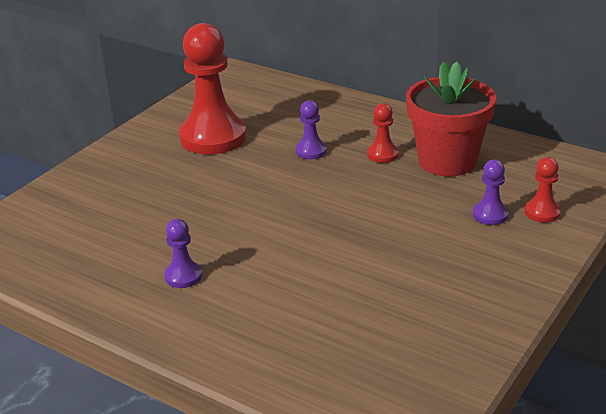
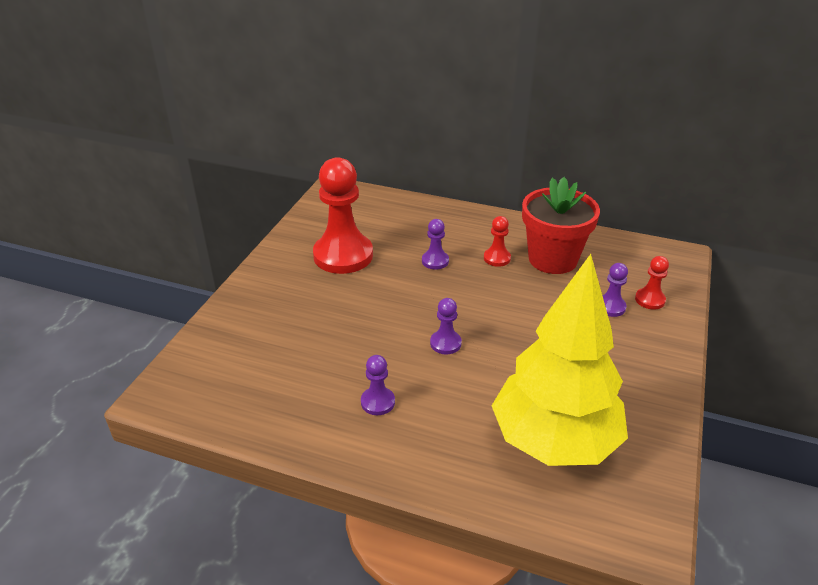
camera: 15 degrees left, 5 degrees up
none -> purple pawn [430,298,462,354]
none -> yellow tree [492,254,628,466]

